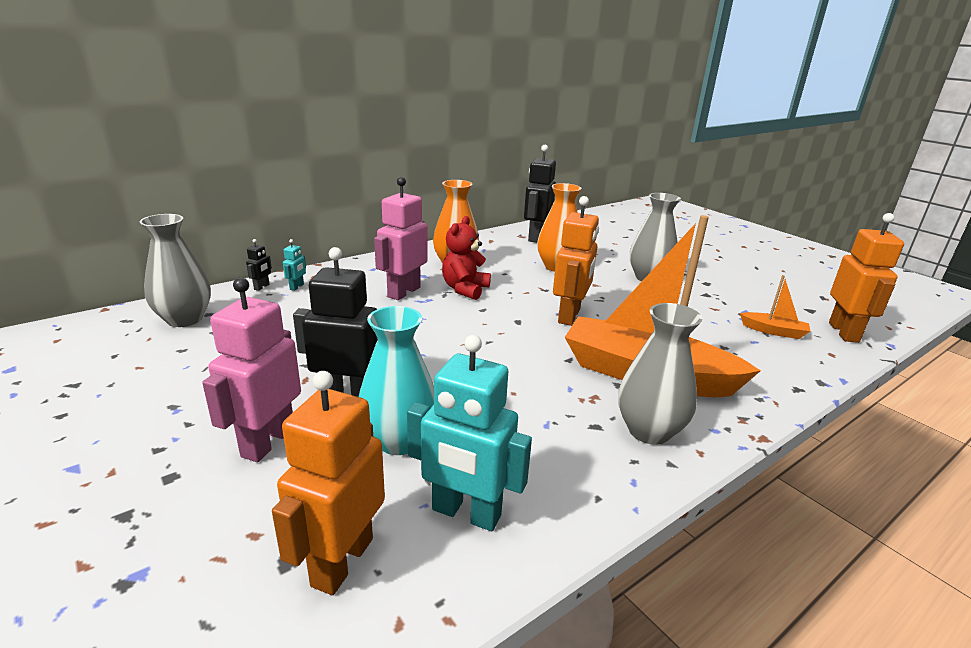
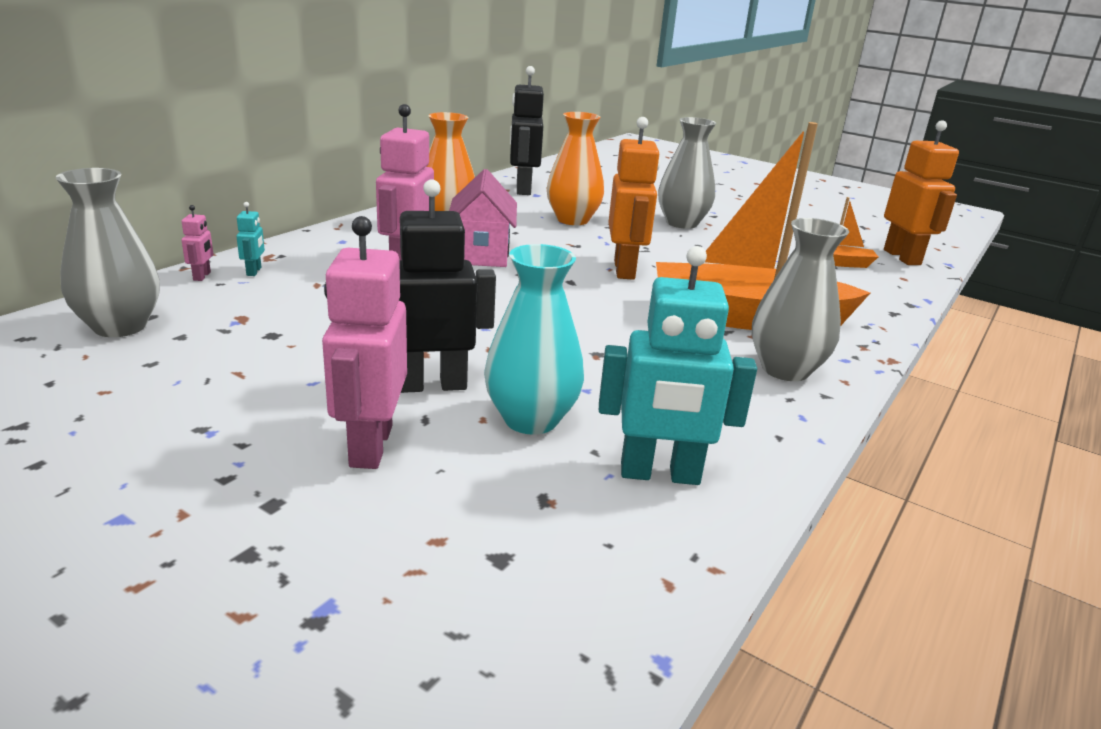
camera: 20 degrees left, 0 degrees up
black robot [246,239,272,291] -> pink robot [181,205,213,281]
orange robot [272,371,385,595] -> none
red teddy bear [442,216,491,300] -> pink house [449,169,517,267]

